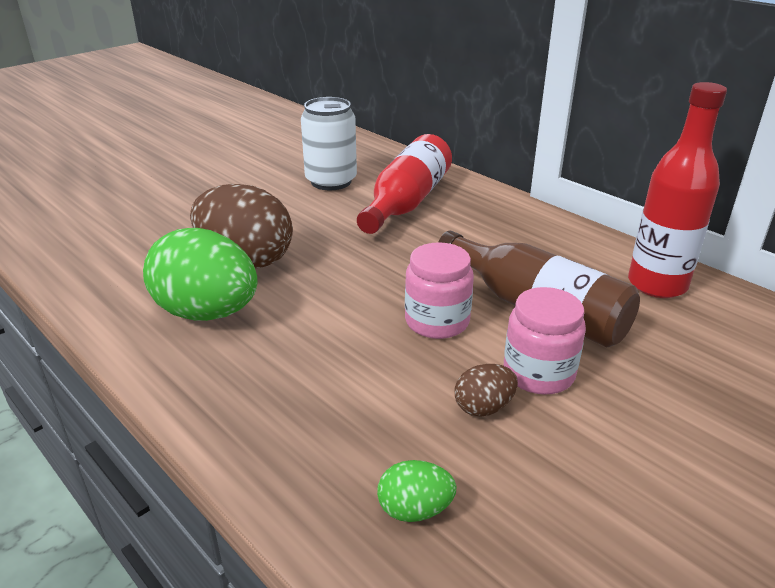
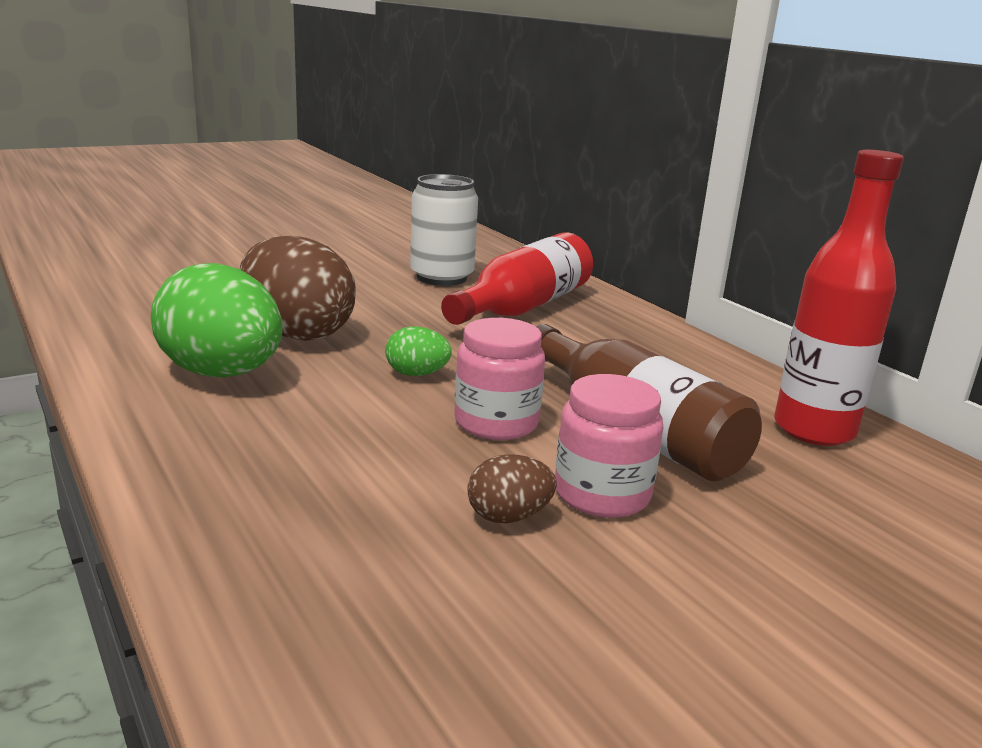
camera: 10 degrees right, 10 degrees down
green egg [377,460,456,522] -> green egg moved to [385,326,452,376]

